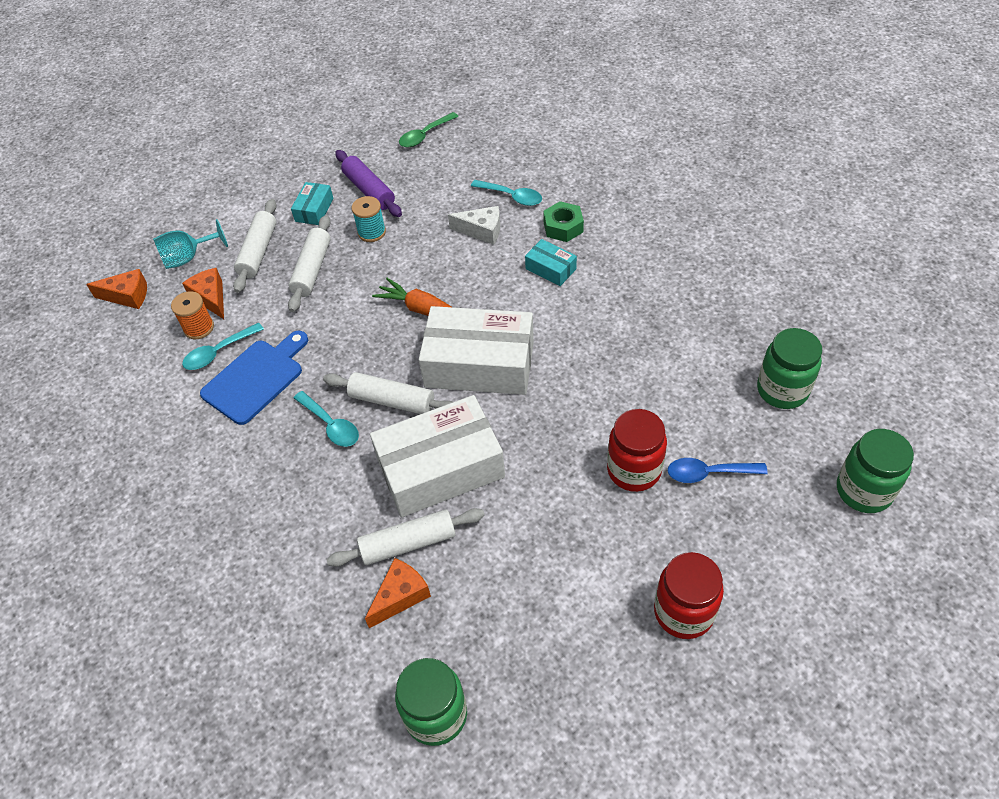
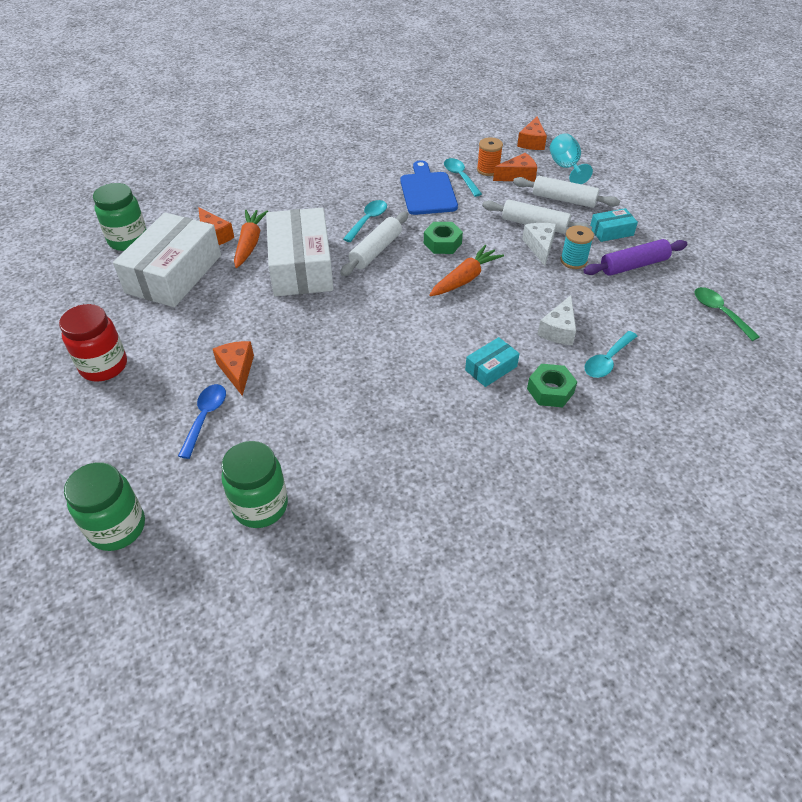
camera: 100 degrees right, 5 degrees down
blue cutting board [200,331,308,425] -> blue cutting board turned 150 degrees counterclockwise [400,160,458,215]
turquoise box [291,182,334,225] -> turquoise box turned 45 degrees counterclockwise [590,208,638,242]
turquoise spoon [294,391,359,447] -> turquoise spoon turned 150 degrees clockwise [343,200,387,242]
white rolling pin [326,508,485,567] -> orange carrot [234,210,268,268]
white box [419,306,534,395] -> white box moved to [113,212,221,307]
red jar [607,409,667,492] -> orange cheese [213,341,254,396]
none -> green nut [424,222,463,254]
none -> white cheese [522,223,557,266]

